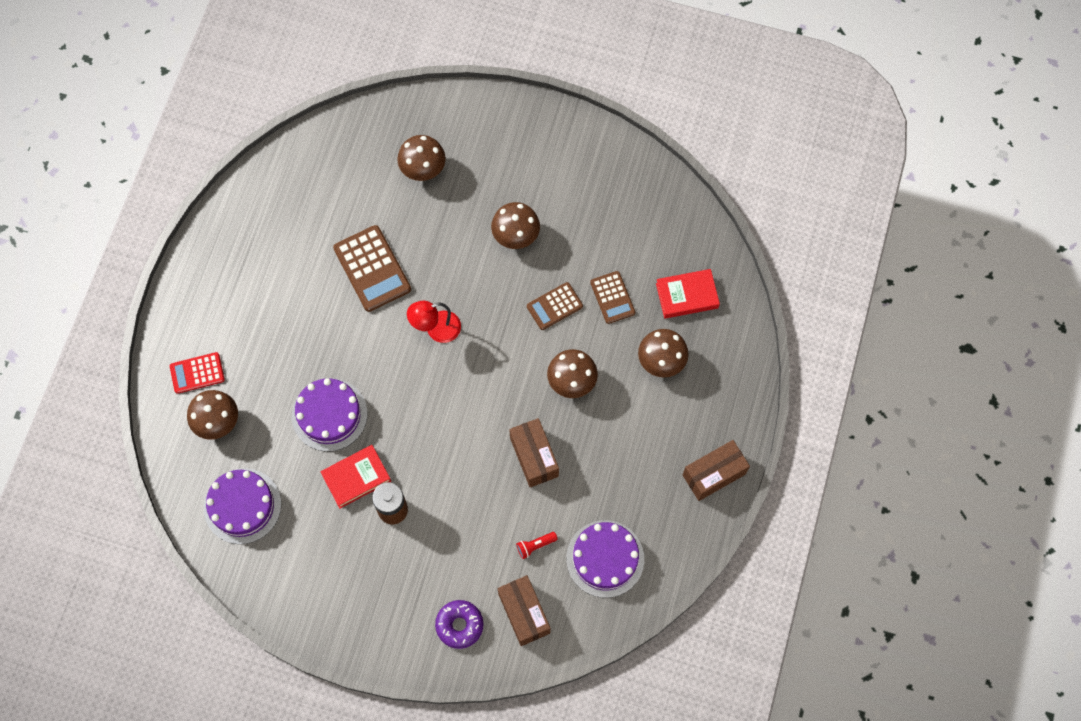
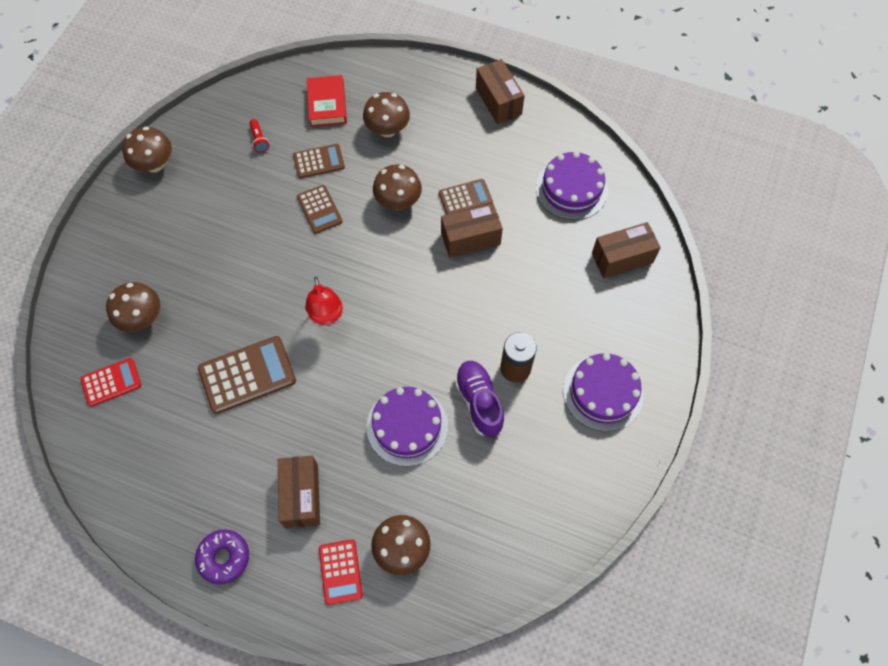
camera: 85 degrees left, 5 degrees down
purple cake [204,468,281,544] -> purple cake moved to [563,353,644,431]
red book [321,445,391,508] -> purple shoe [454,360,505,437]
purple donut [435,600,484,649] -> purple donut moved to [195,529,249,584]
brown mushroom [491,202,540,249] -> brown mushroom moved to [122,126,172,172]
red flashlight [516,532,558,559] -> red flashlight moved to [250,119,269,153]
none -> red calculator [81,358,141,407]
none -> brown box [278,456,320,528]
none -> brown calculator [439,179,493,215]

